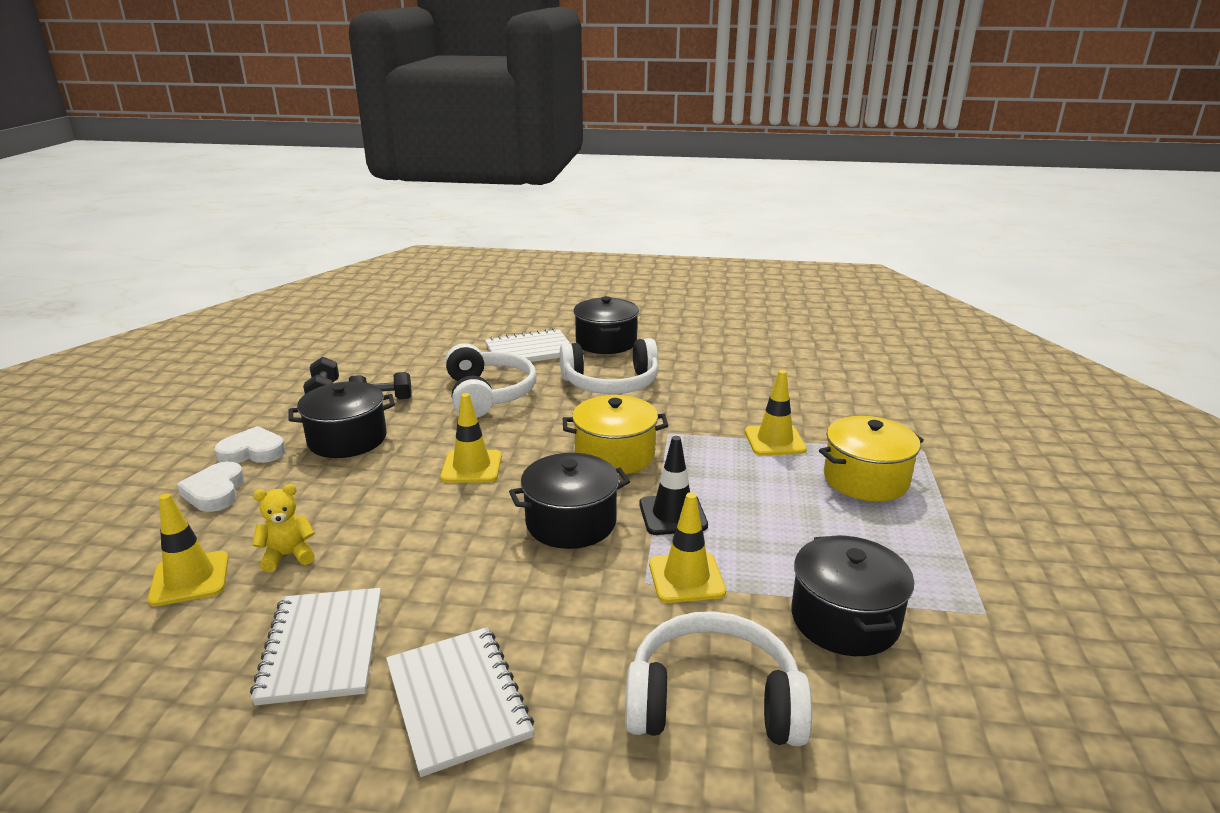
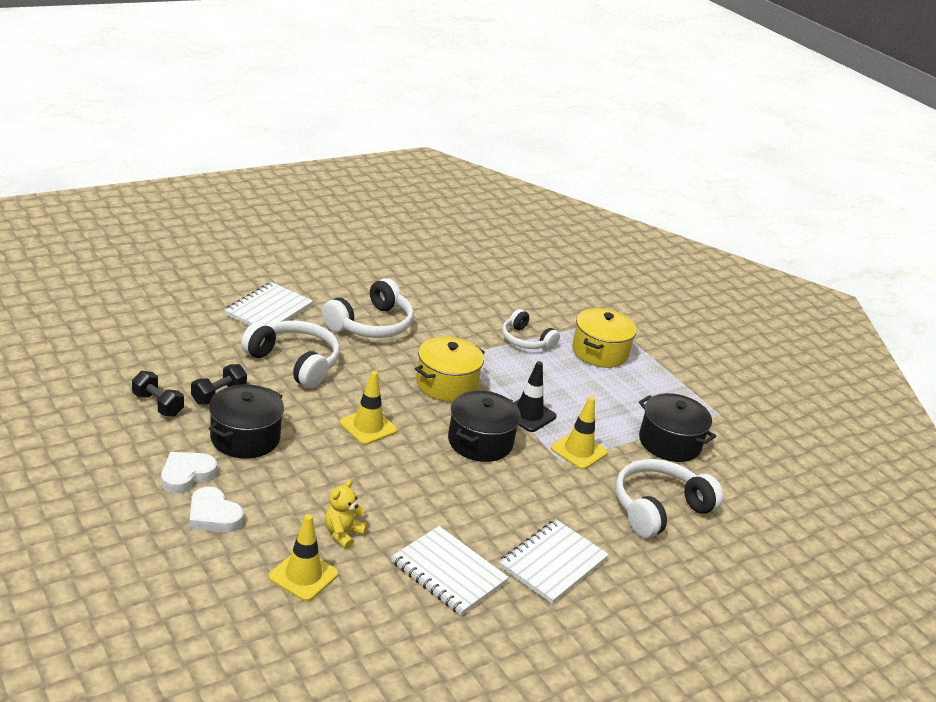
camera: 45 degrees left, 5 degrees up
white notebook [386,627,534,777] -> white notebook turned 75 degrees counterclockwise [499,519,609,604]
black pot [573,296,639,354] -> none
yellow traffic cone [745,370,807,456] -> white headphones [502,309,560,350]

